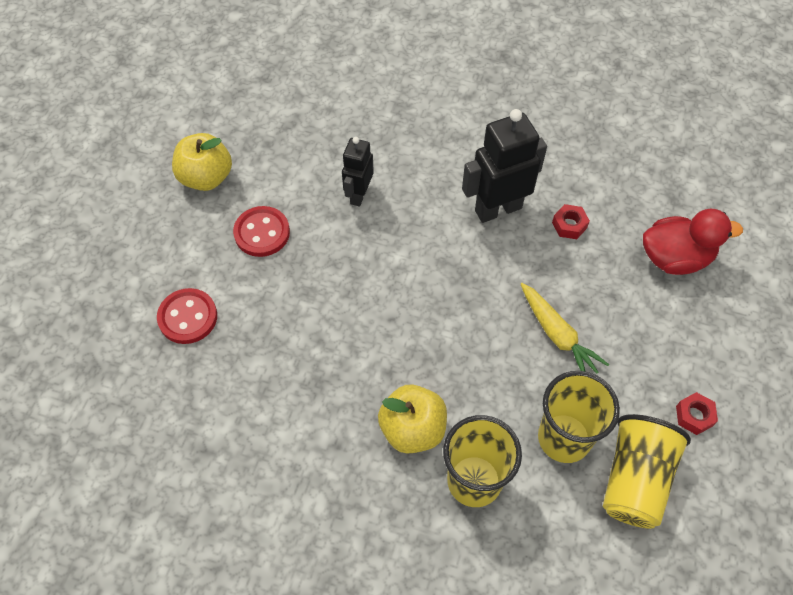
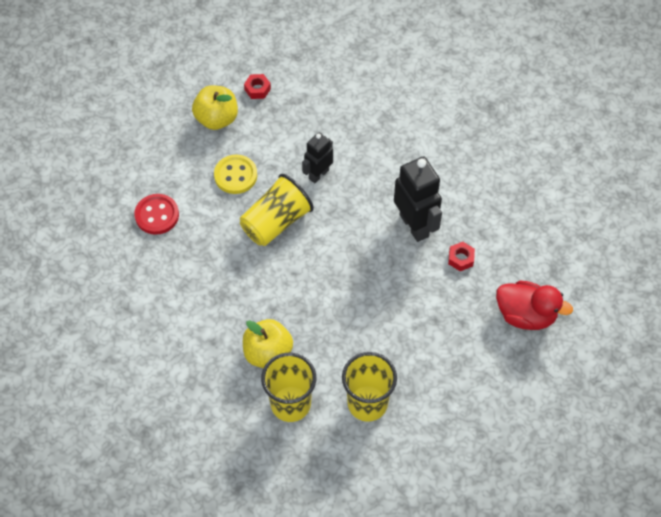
camera: 25 degrees right, 0 degrees up
red button [233,206,290,257] -> yellow button [214,154,257,194]
black robot [462,109,547,223] -> black robot turned 60 degrees clockwise [394,156,442,242]
yellow carrot [521,283,609,374] -> none
yellow cup [603,414,691,529] -> yellow cup moved to [240,174,314,246]
red nut [676,392,718,435] -> red nut moved to [244,74,271,99]

